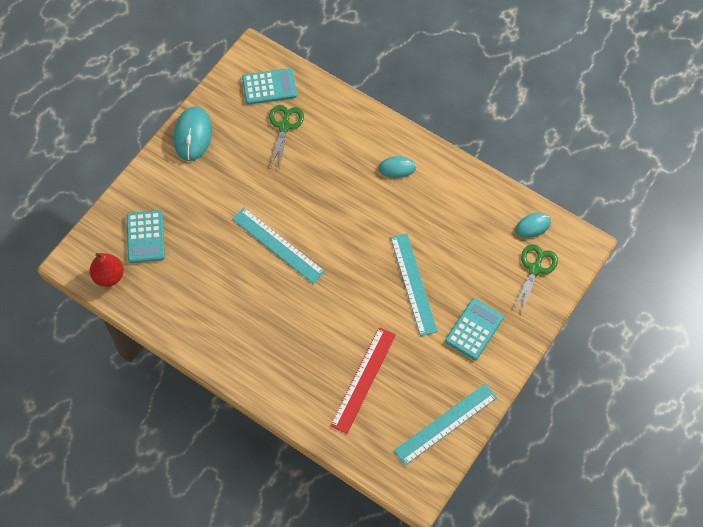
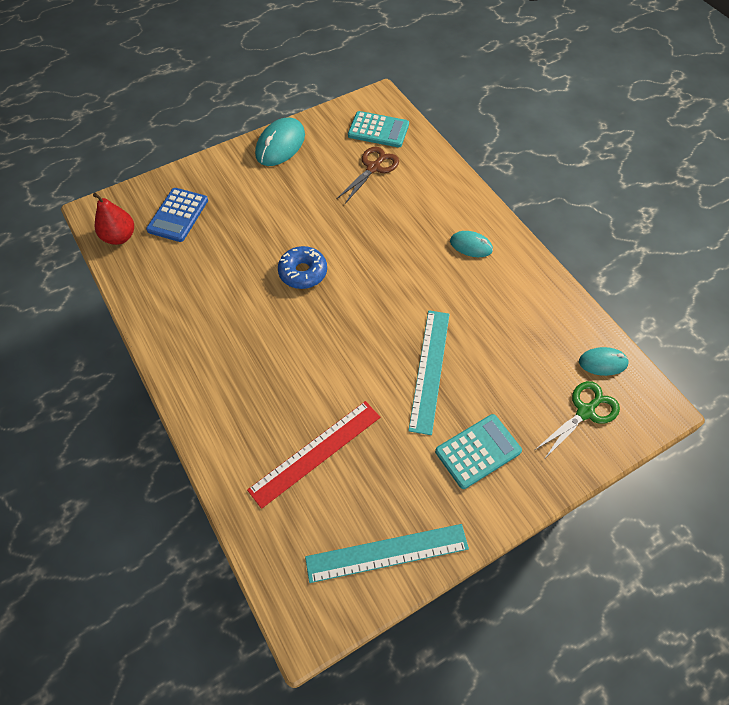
camera: 25 degrees right, 5 degrees down
turquoise calculator [127,210,165,263] -> blue calculator [146,188,208,242]
turquoise ruler [232,207,325,284] -> blue donut [278,246,327,289]
green scissors [269,105,304,168] -> brown scissors [337,147,399,204]

